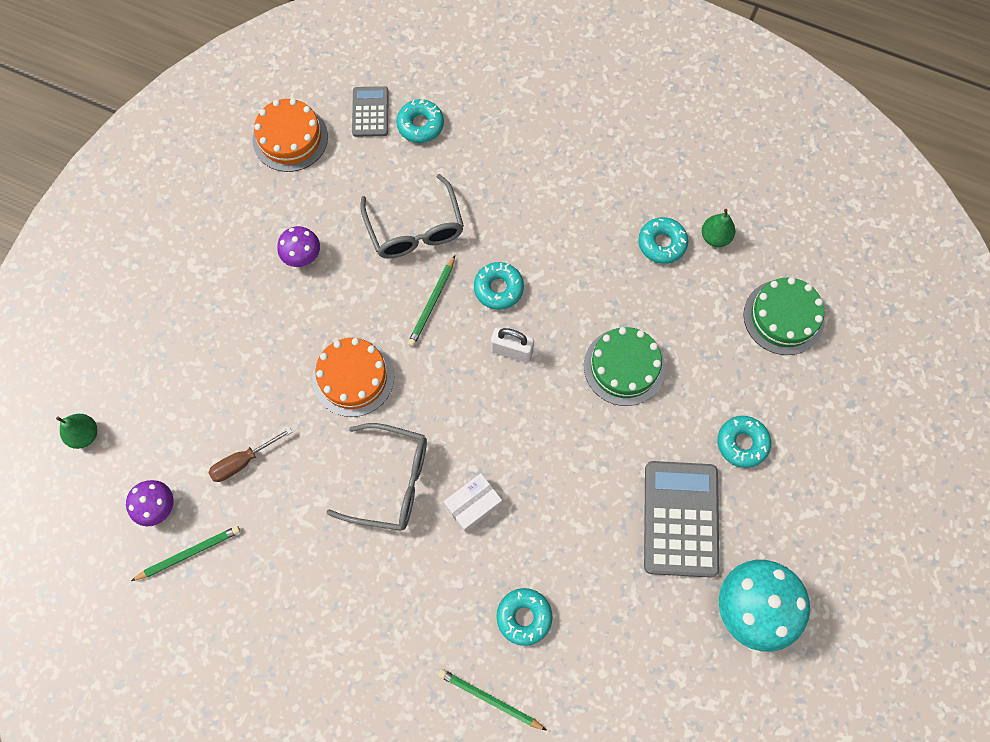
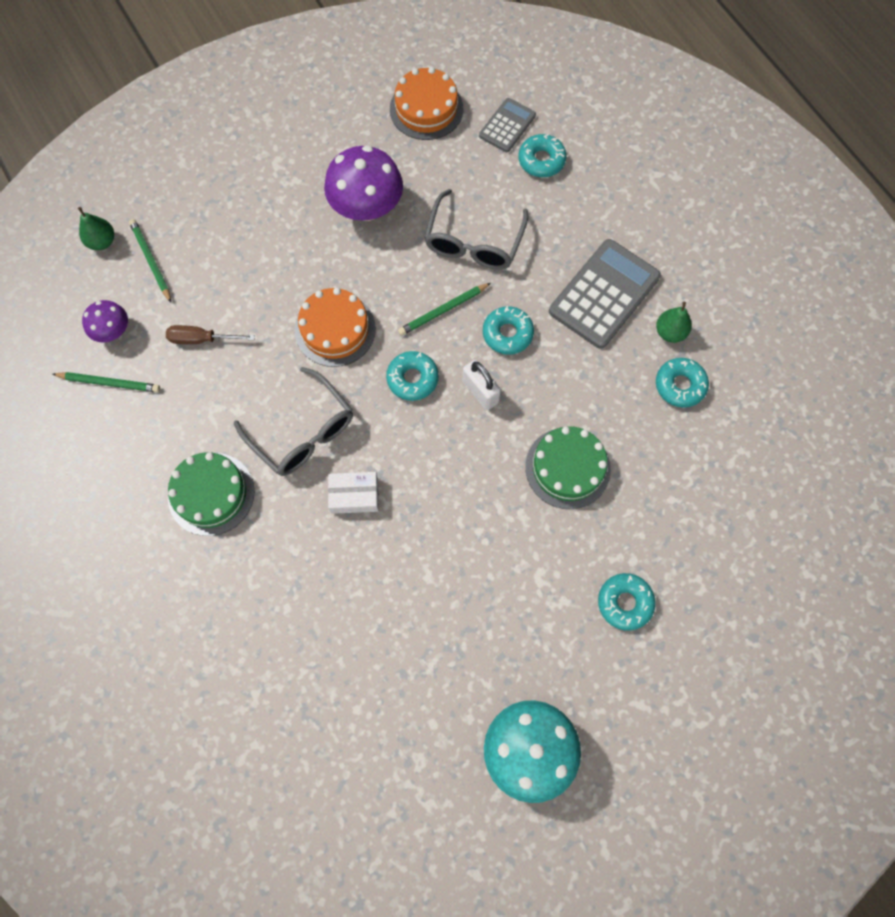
camera: 35 degrees right, 0 degrees up
purple mushroom [277,226,320,267] -> purple mushroom [324,145,403,221], size x1.84
green pencil [438,669,547,731] -> green pencil moved to [129,219,171,302]
turquoise donut [497,588,553,646] -> turquoise donut moved to [386,351,439,401]
grey calculator [644,461,719,578] -> grey calculator moved to [549,239,661,349]
green pear [702,209,735,247] -> green pear moved to [656,302,692,343]
green cake [744,277,824,355] -> green cake moved to [168,452,255,536]

